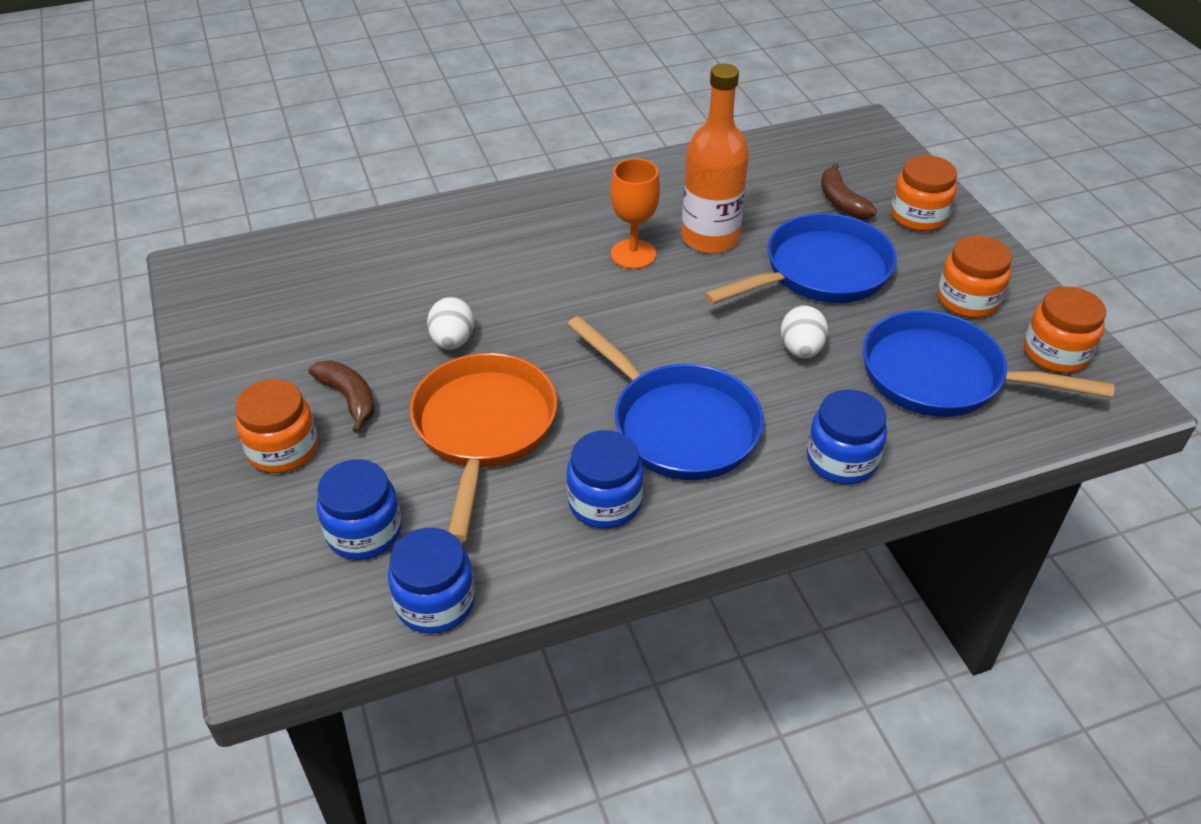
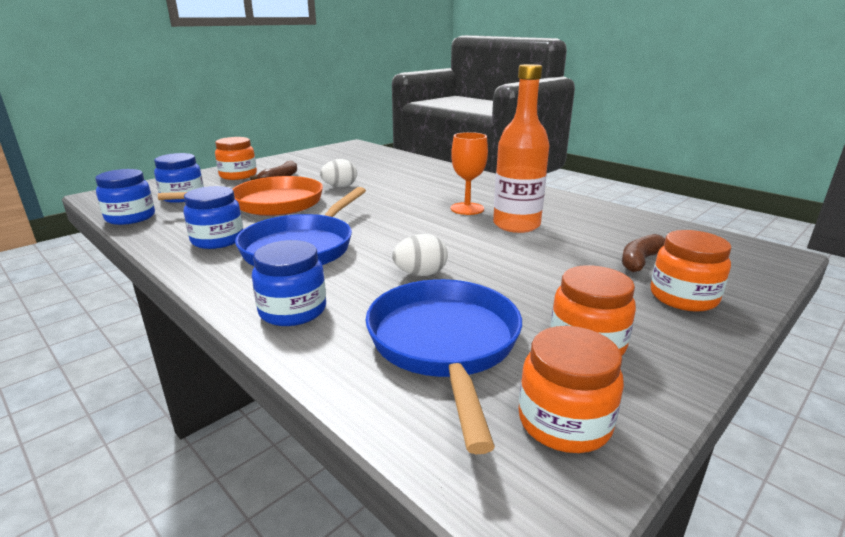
camera: 65 degrees right, 20 degrees down
blue pan [704,213,897,305] -> none

